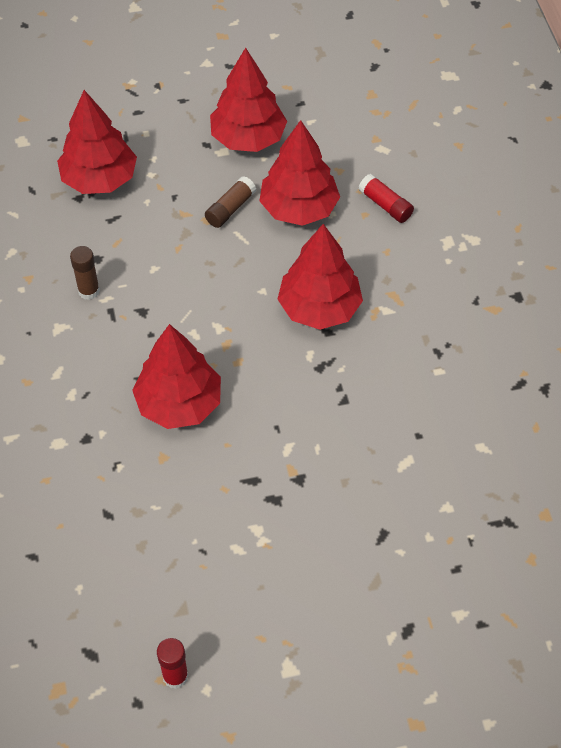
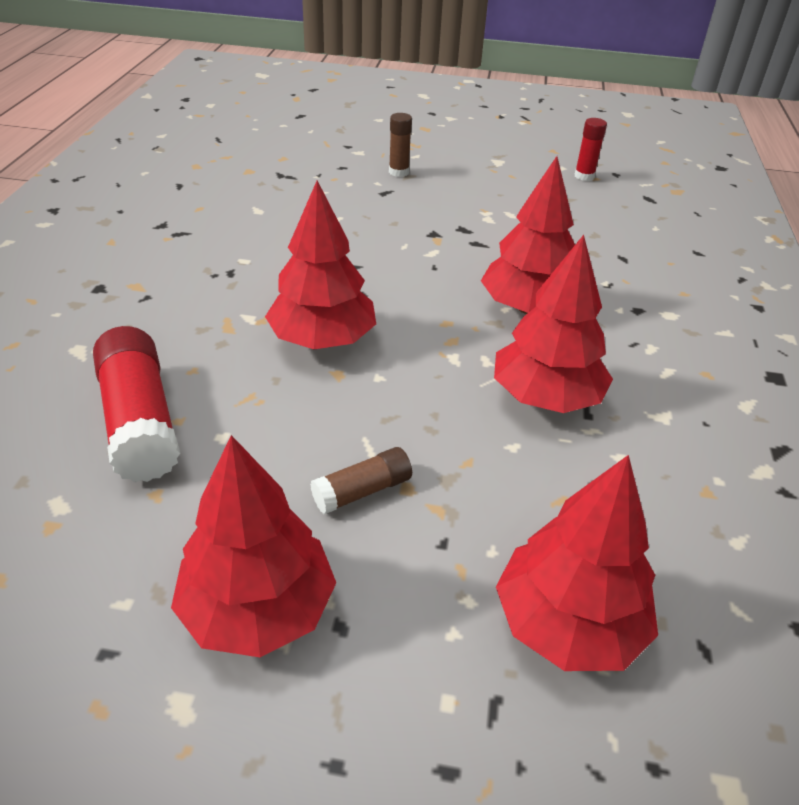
camera: 160 degrees left, 15 degrees down
brown glue stick [70,246,100,300] -> brown glue stick moved to [389,113,412,177]
red tree [259,120,340,226] -> red tree moved to [494,235,613,413]
red glue stick [358,174,414,223] -> red glue stick [93,326,180,482], size x1.88

